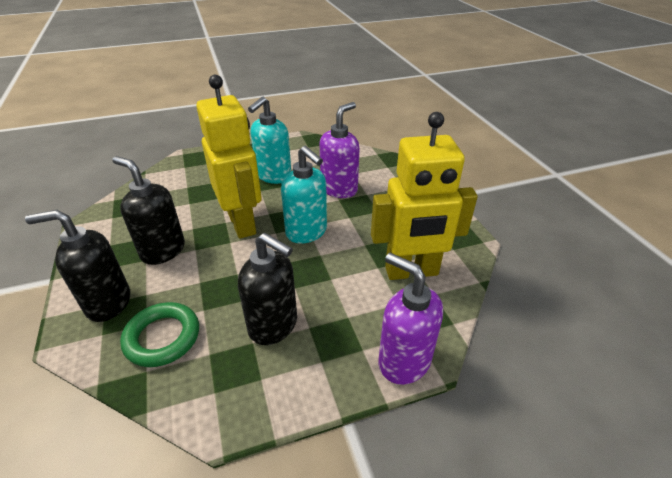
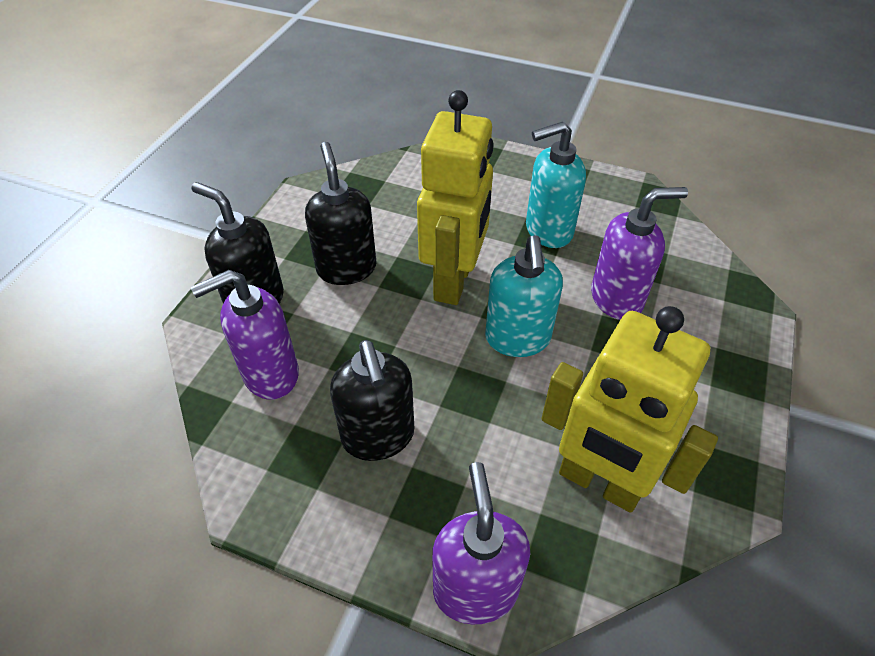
camera: 40 degrees right, 10 degrees up
green ring [120,302,199,367] -> purple soap dispenser [191,270,299,400]

